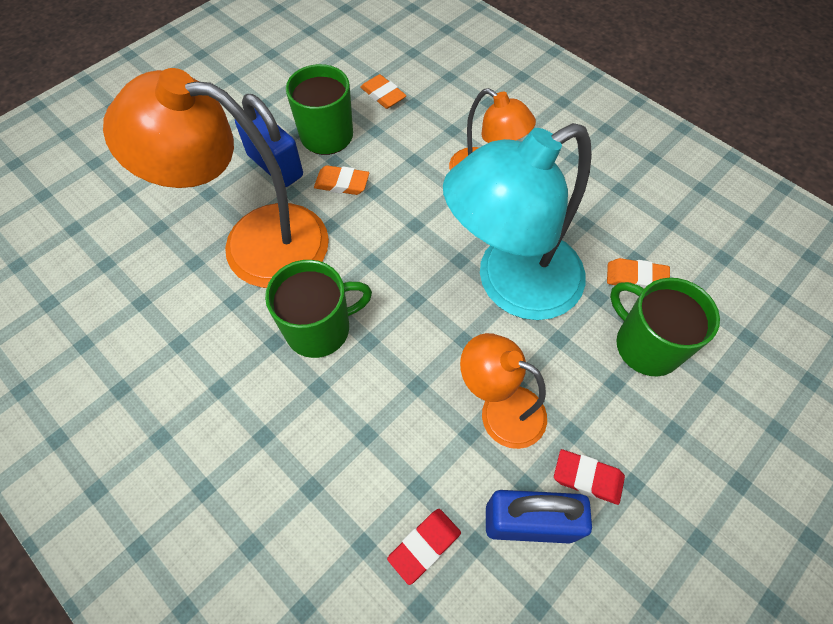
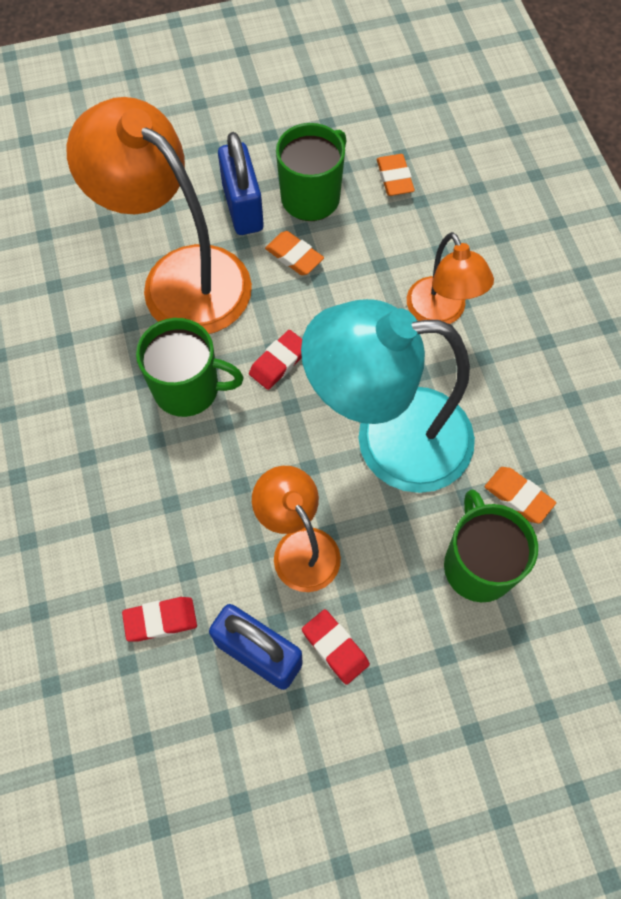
camera: 30 degrees right, 5 degrees up
none -> red eraser [249,330,302,390]

